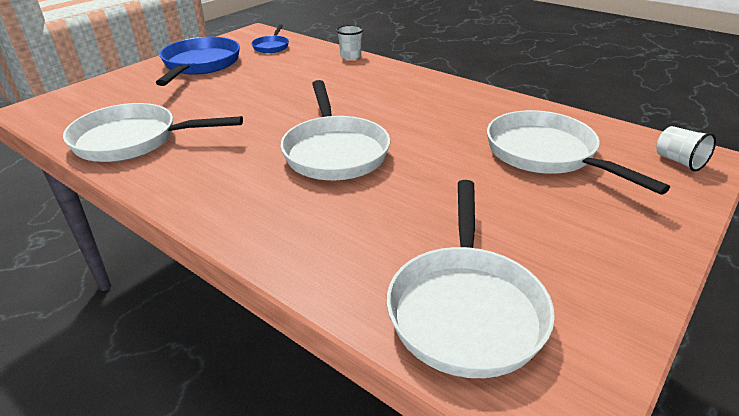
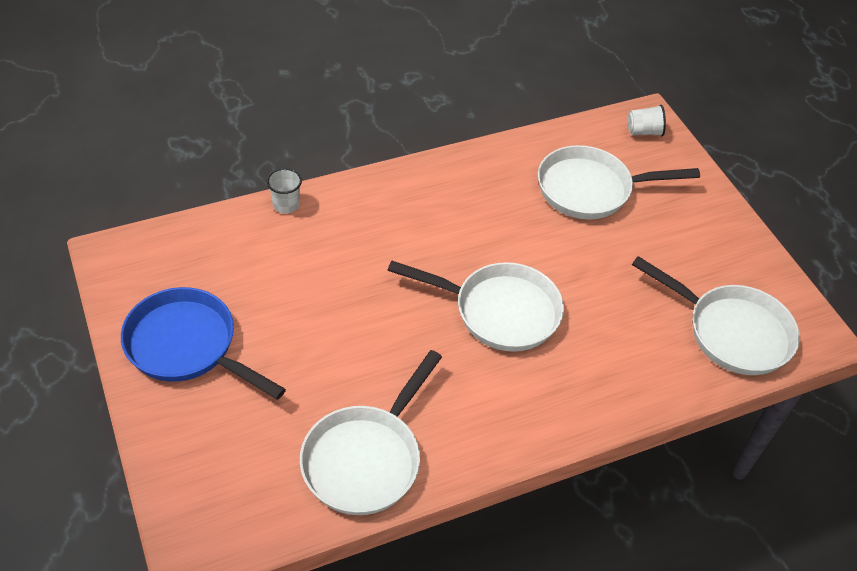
camera: 65 degrees left, 15 degrees up
blue pan [251,24,289,53] -> none

